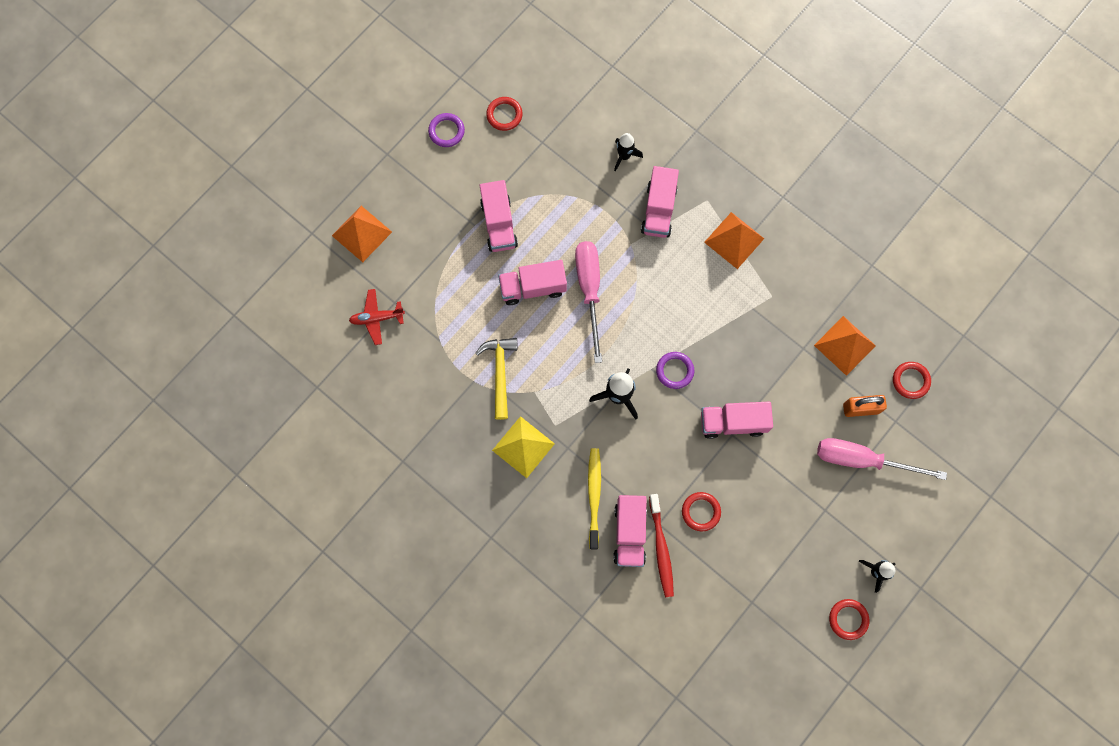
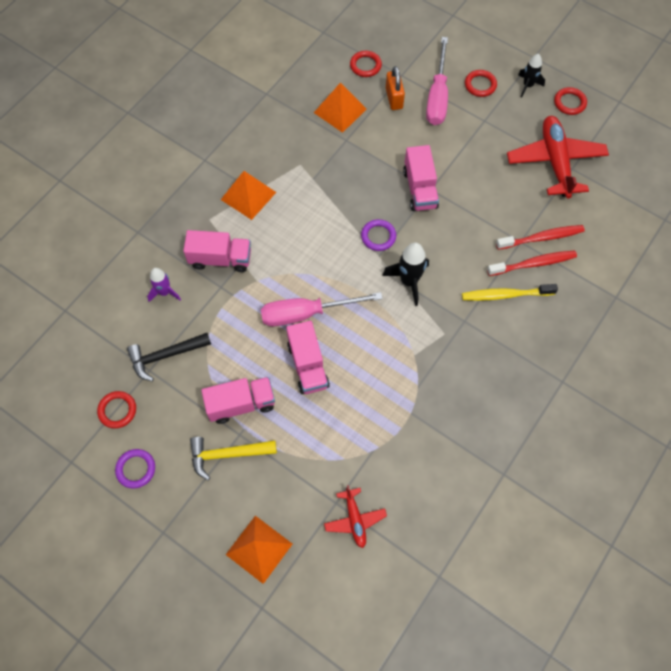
camera: 95 degrees left, 10 degrees down
yellow hammer [475,338,518,420] -> yellow hammer moved to [190,437,277,480]
yellow pyramid [492,416,555,478] -> none
pink truck [613,495,647,567] -> red toothbrush [487,250,577,276]
black rocket [614,133,643,172] -> purple rocket [147,268,181,302]
red ring [682,492,721,532] -> red ring moved to [465,70,497,97]
none -> black hammer [127,333,211,381]
none -> red plane [507,116,609,199]

